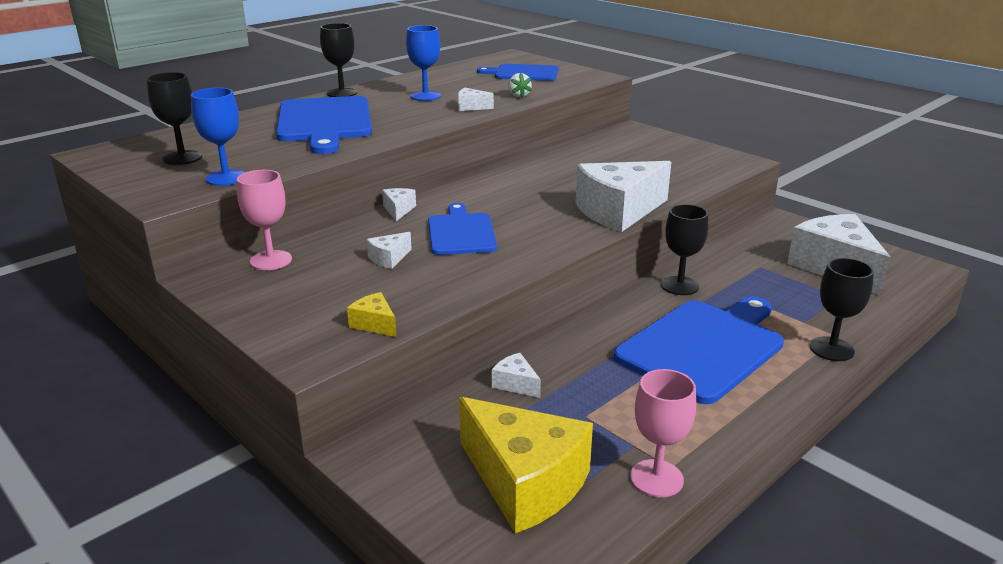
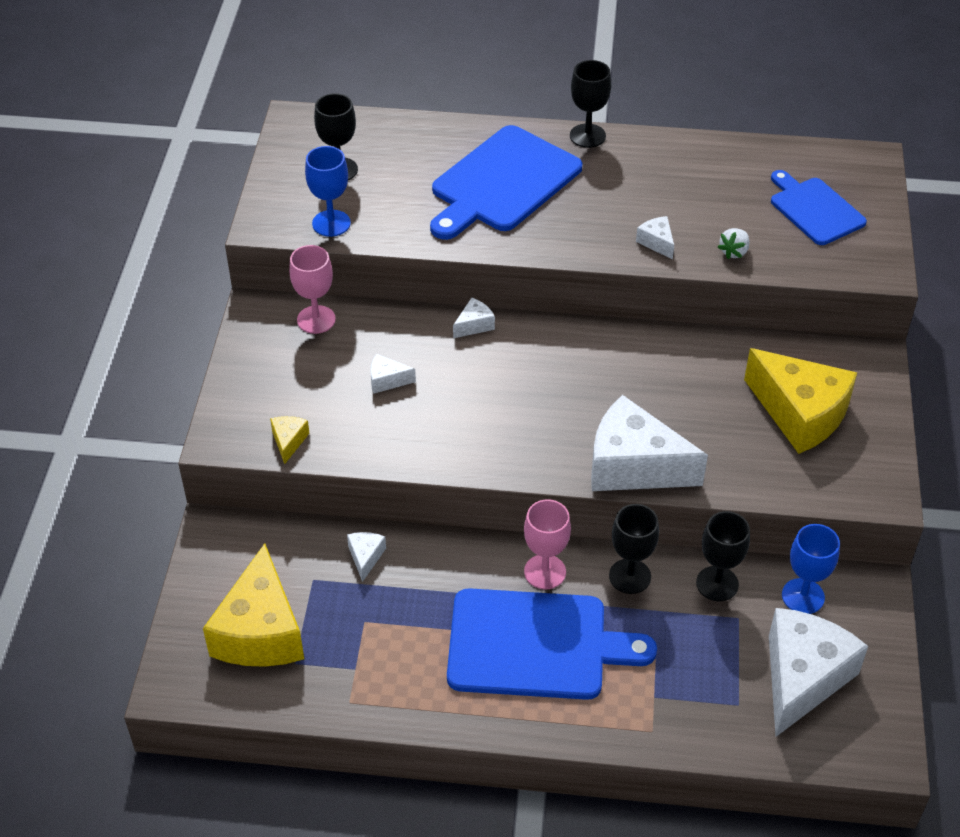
camera: 50 degrees right, 20 degrees up
blue goblet [406,25,441,101] -> blue goblet moved to [782,524,840,614]
blue cutting board [428,203,497,255] -> none
pink goblet [630,369,696,497] -> pink goblet moved to [524,499,571,589]
black goblet [810,258,874,361] -> black goblet moved to [696,511,750,601]
none -> yellow cheese [744,348,857,454]

